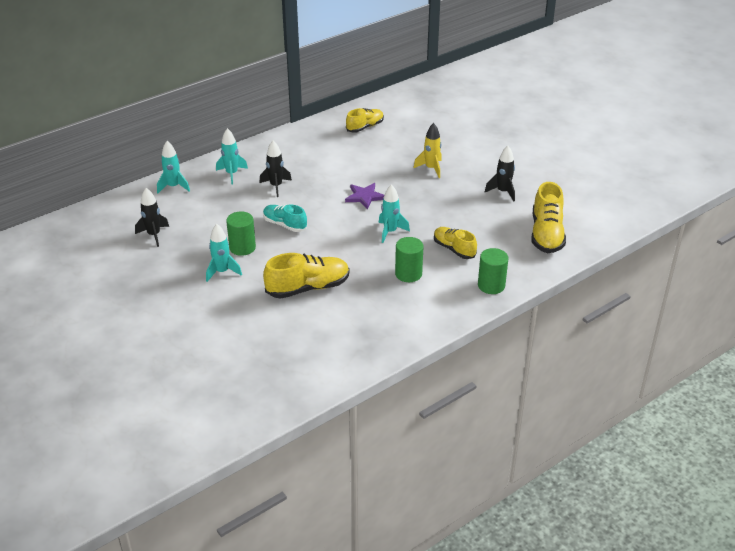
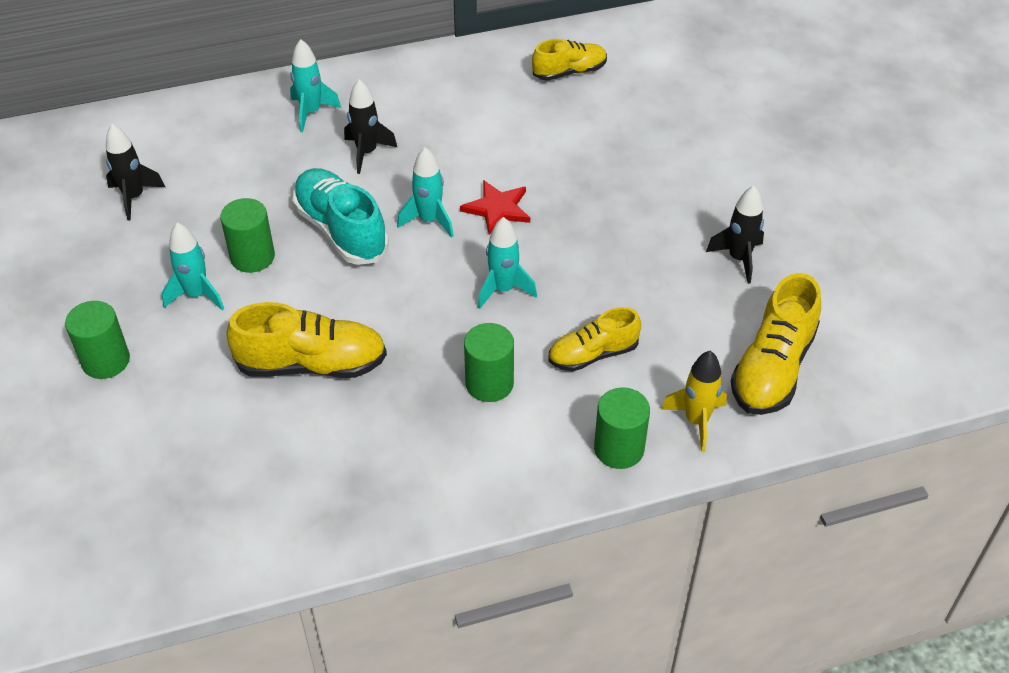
camera: 20 degrees right, 10 degrees up
turquoise rocket [157,141,190,193] -> turquoise rocket moved to [397,147,454,238]
turquoise shoe [263,205,307,232] -> turquoise shoe [293,168,389,265], size x1.56
purple star [345,183,384,210] -> red star [460,180,530,235]
yellow rocket [413,123,442,178] -> yellow rocket moved to [661,351,727,452]
yellow shoe [434,227,477,259] -> yellow shoe turned 90 degrees counterclockwise [548,307,641,371]
none -> green cylinder [65,301,130,379]

